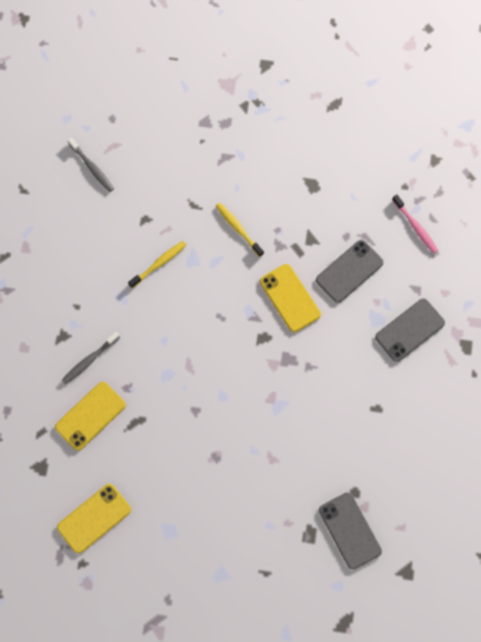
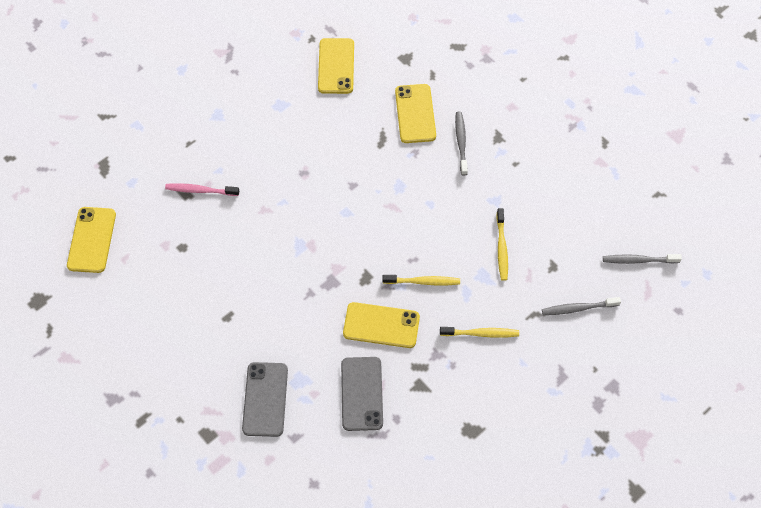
camera: 130 degrees right, 10 degrees down
grey phone [319,492,382,570] -> none
pink toothbrush [392,195,438,254] -> pink toothbrush moved to [165,183,239,196]
none -> yellow phone [67,207,116,273]
none -> yellow toothbrush [383,275,460,285]
none -> grey toothbrush [542,297,621,315]

